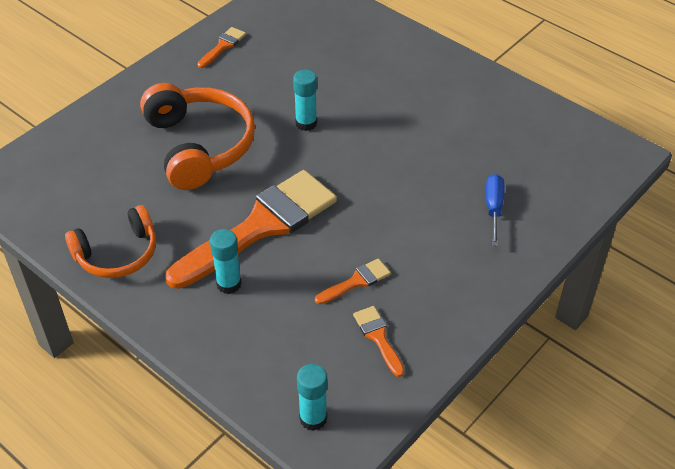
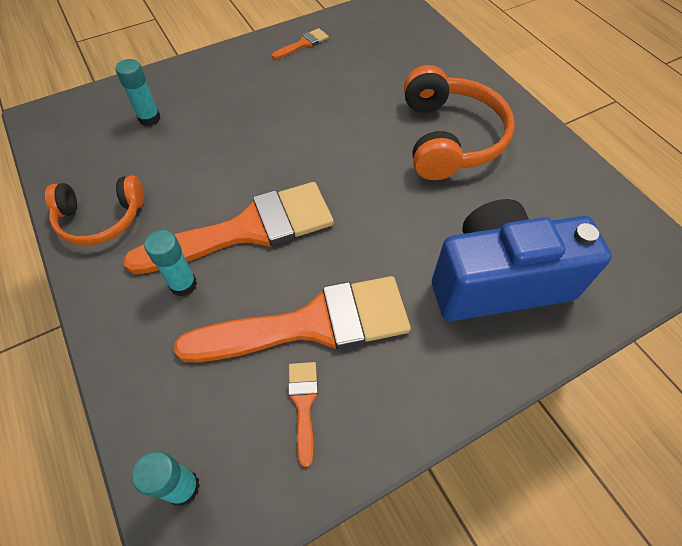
camera: 20 degrees right, 10 degrees up
orange headphones [140,83,255,190] -> orange headphones moved to [404,65,515,180]
turquoise glue stick [293,70,317,131] -> turquoise glue stick moved to [115,59,161,126]
orange brush [315,258,391,305] -> orange brush [174,276,411,363], size x2.44
blue screwdriver [486,174,504,246] -> blue camera [432,199,612,321]

